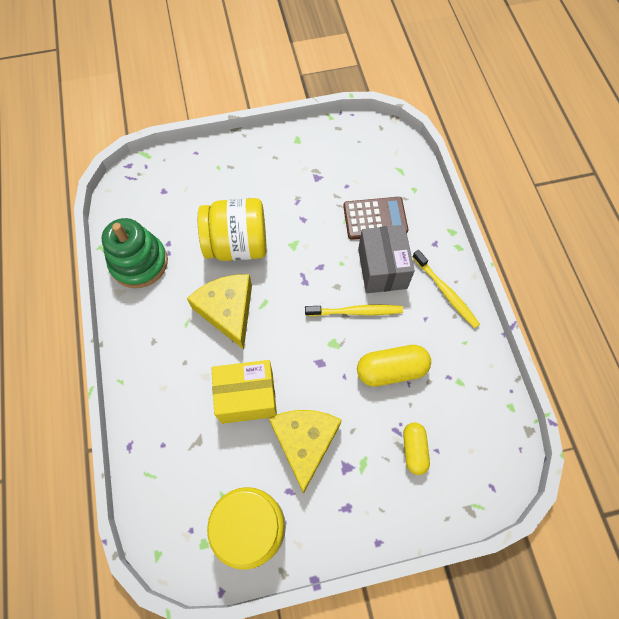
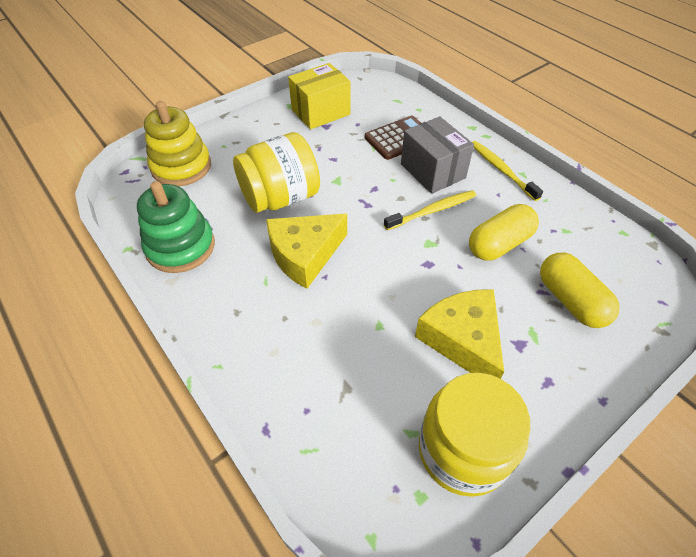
camera: 25 degrees left, 15 degrees down
yellow cheese [187,274,252,350] -> yellow cheese turned 75 degrees counterclockwise [266,214,347,289]
yellow box [212,360,277,424] -> yellow box moved to [288,63,351,129]
yellow capsule [403,423,430,475] -> yellow capsule [540,252,620,328], size x1.54
yellow toothbrush [412,250,480,328] -> yellow toothbrush turned 150 degrees counterclockwise [472,141,543,201]
none -> yellow stacking toy [144,101,211,186]

